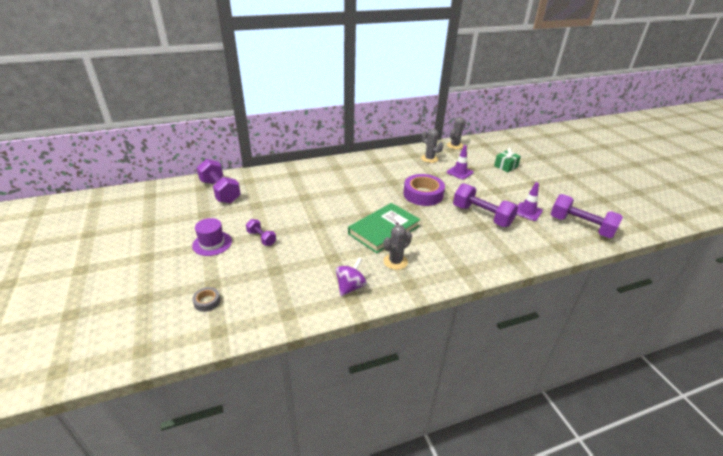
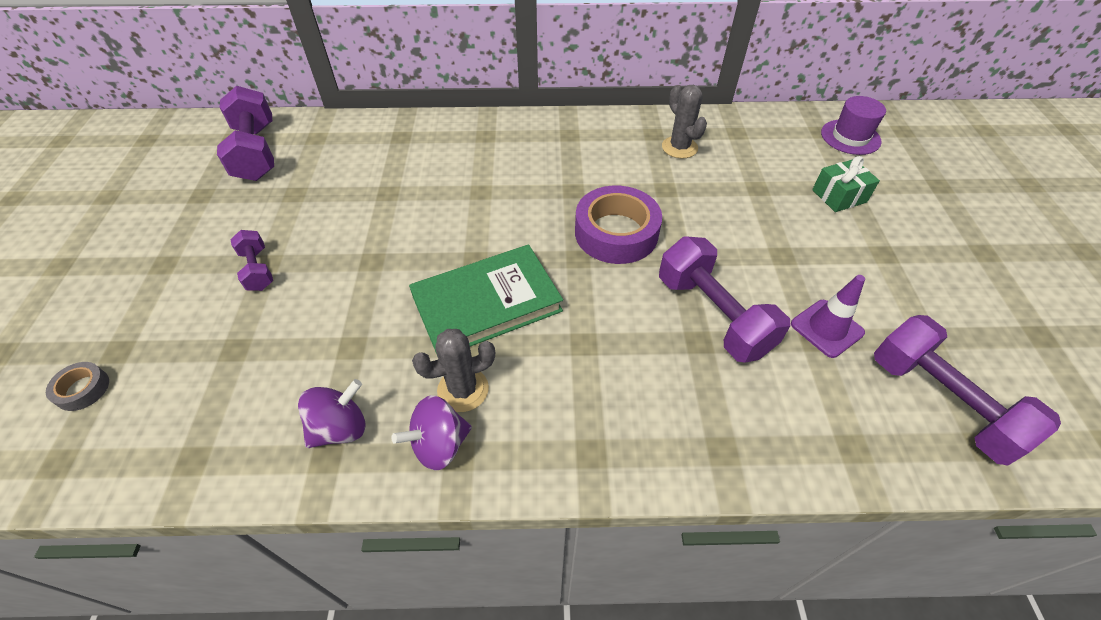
camera: 20 degrees right, 15 degrees up
purple hat [192,218,232,256] -> purple hat moved to [821,96,886,155]
grey cactus [447,117,466,149] -> none
purple traffic cone [447,145,474,180] -> none
none -> purple spinning top [391,395,472,471]

